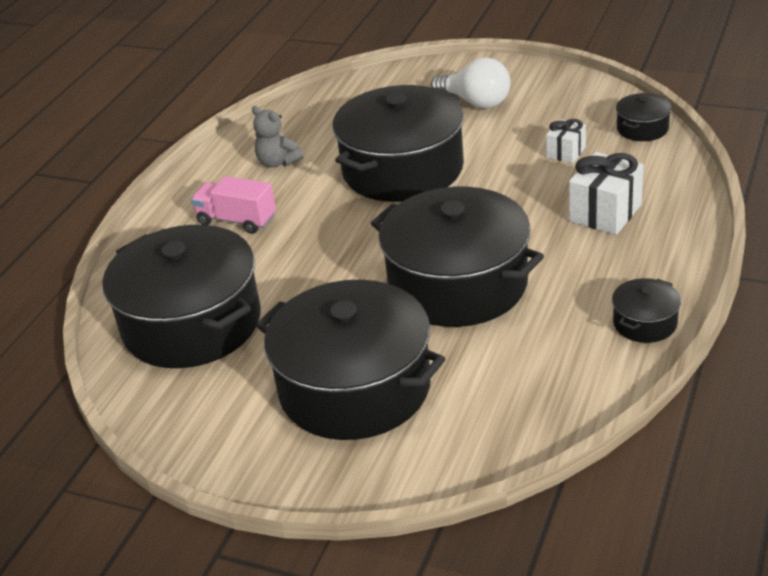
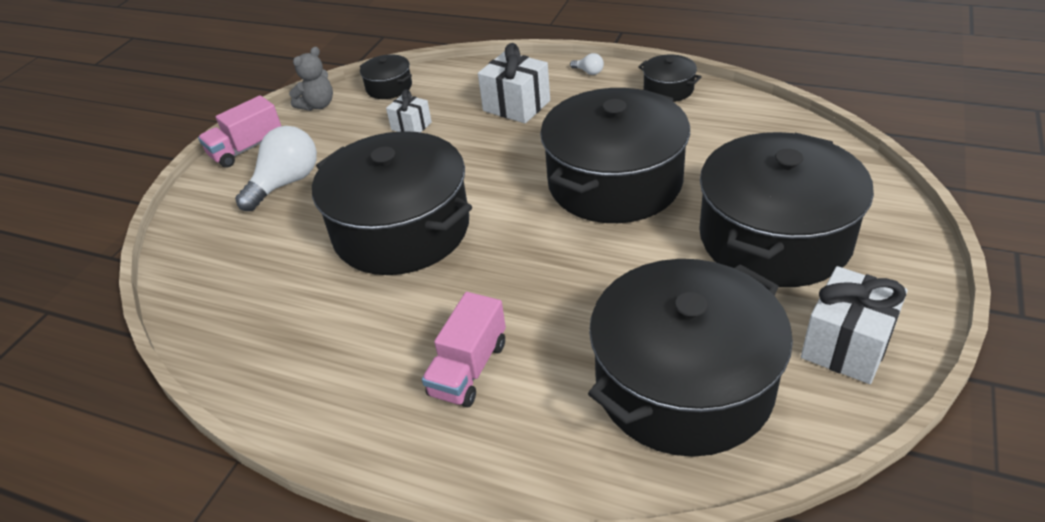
camera: 90 degrees left, 5 degrees up
grey teddy bear [252,106,303,168] -> grey teddy bear moved to [289,47,333,111]
none -> pink truck [198,95,281,168]
none -> white light bulb [570,53,604,75]
none -> white gift [801,266,908,384]

